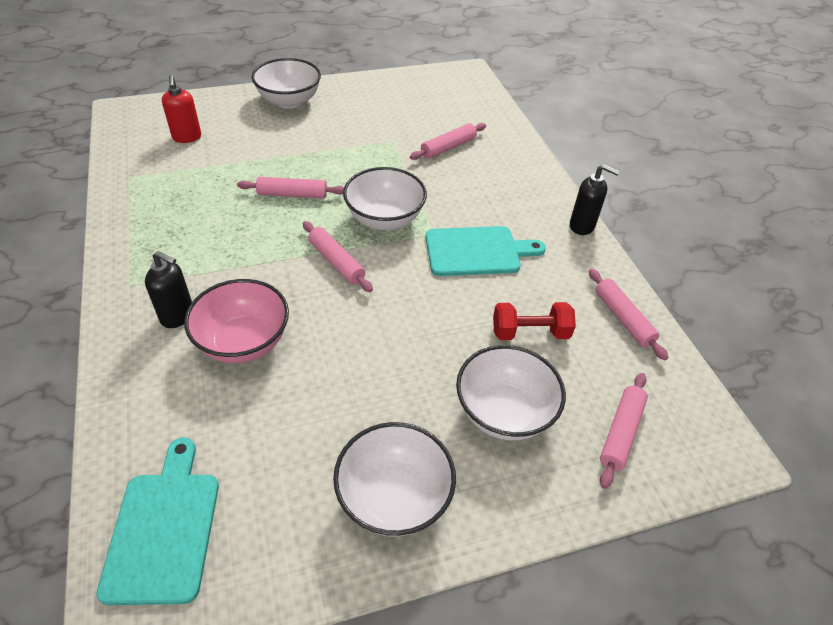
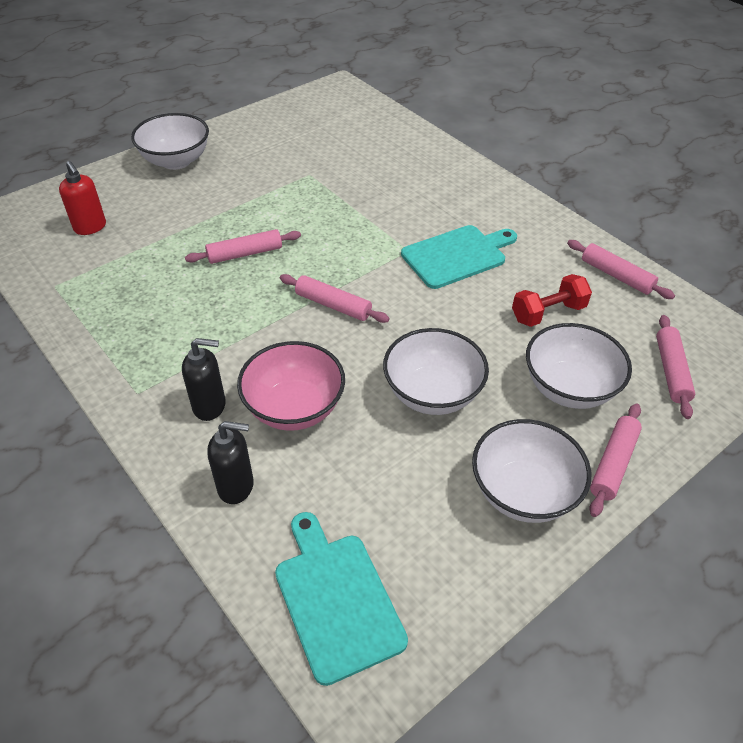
camera: 20 degrees left, 0 degrees up
white bowl [343,167,427,230] -> white bowl moved to [383,328,489,415]
pink rolling pin [410,123,486,160] -> pink rolling pin moved to [589,403,642,517]
black soap dispenser [570,164,620,235] -> black soap dispenser moved to [207,421,254,504]

